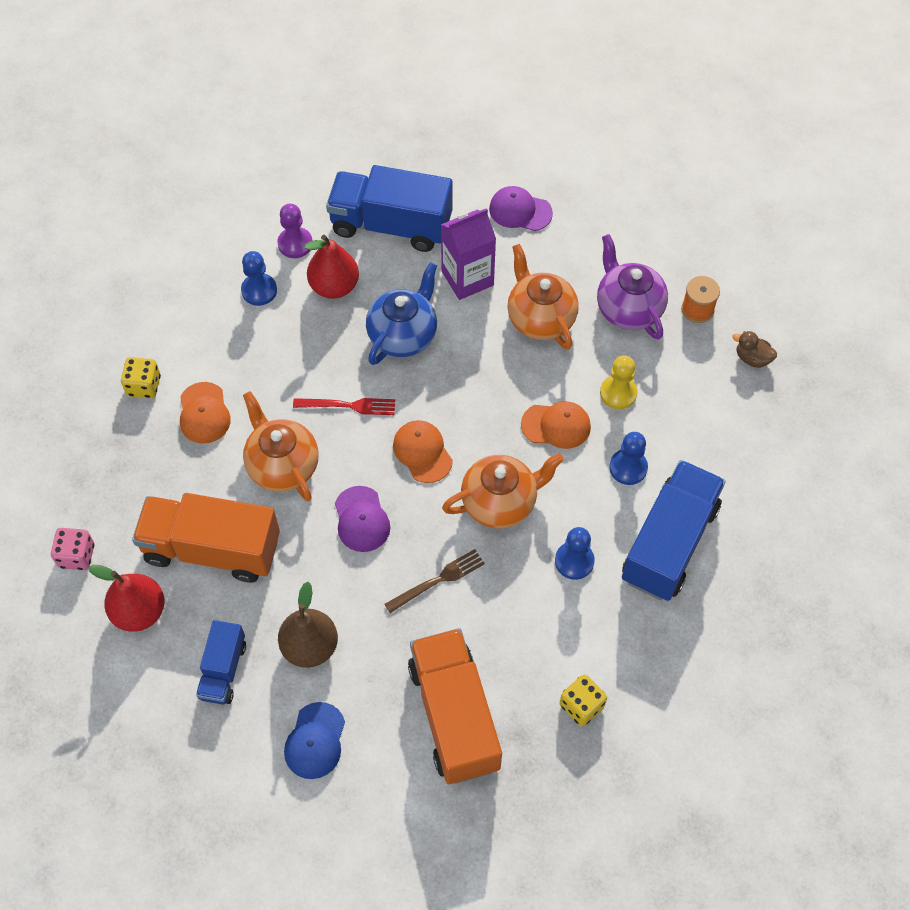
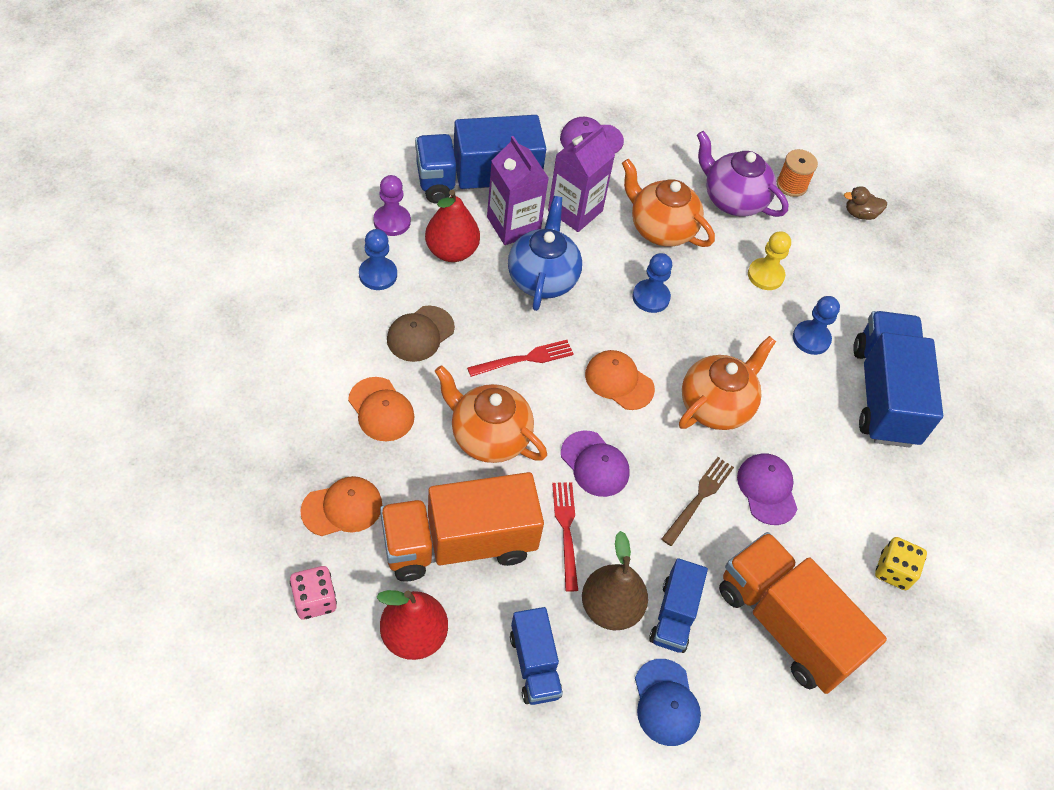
camera: 30 degrees left, 5 degrees down
yellow dice [121,357,161,398] -> none
orange cap [521,401,591,449] -> orange cap moved to [300,476,382,536]
blue pawn [555,527,595,580] -> blue pawn moved to [632,253,672,313]
none -> brown cap [387,306,455,362]
none -> purple carton [487,136,548,245]
none -> red fork [552,482,578,592]
none -> blue truck [649,558,708,653]
none -> purple cap [737,453,797,525]

